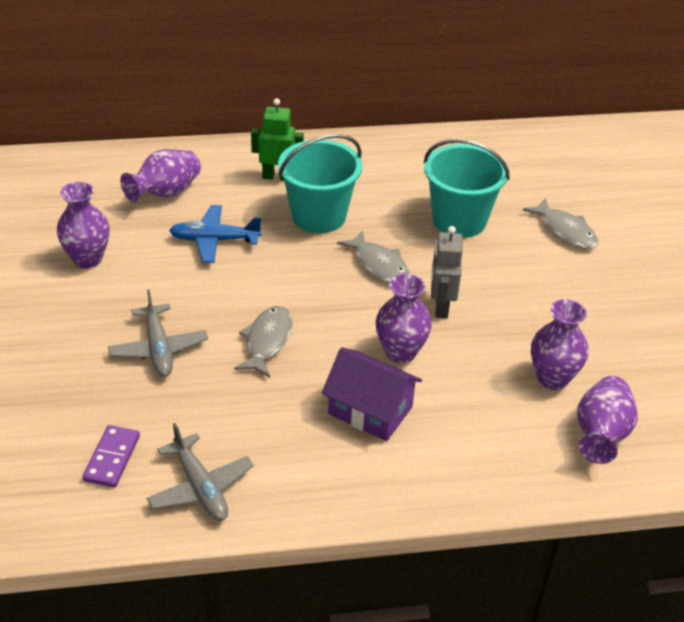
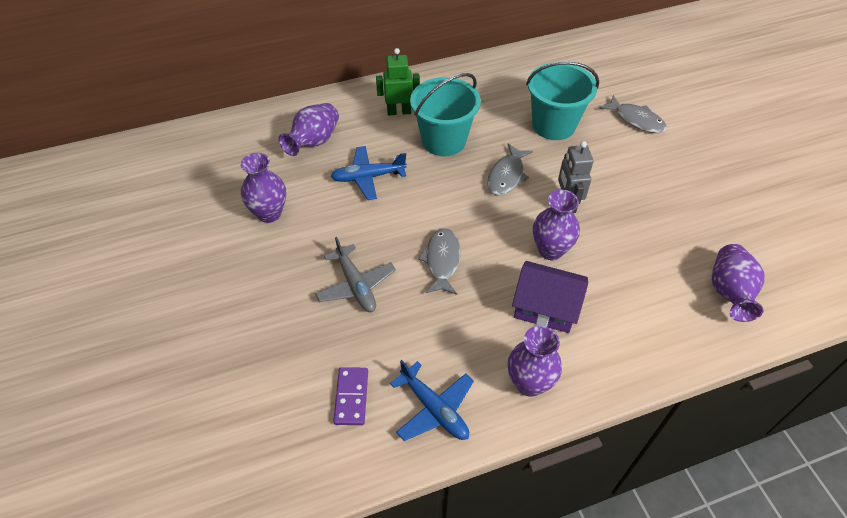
camera: 10 degrees left, 10 degrees up
grey plane [147,423,254,521] -> blue plane [390,360,474,441]
grey fish [337,230,410,283] -> grey fish turned 75 degrees clockwise [487,143,533,195]
purple vase [531,299,588,390] -> purple vase moved to [508,326,562,397]

